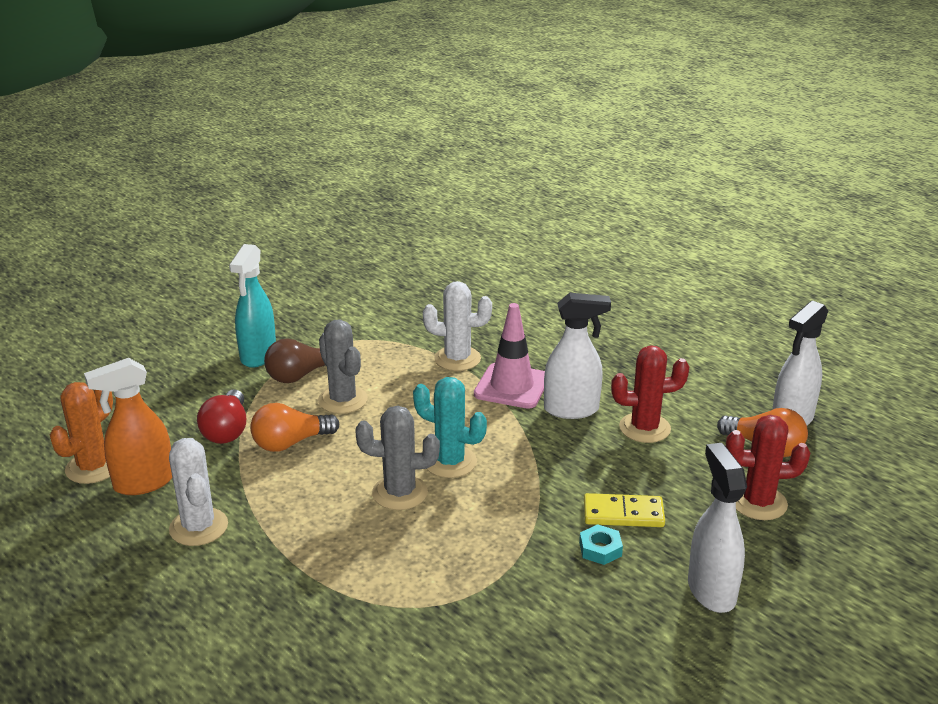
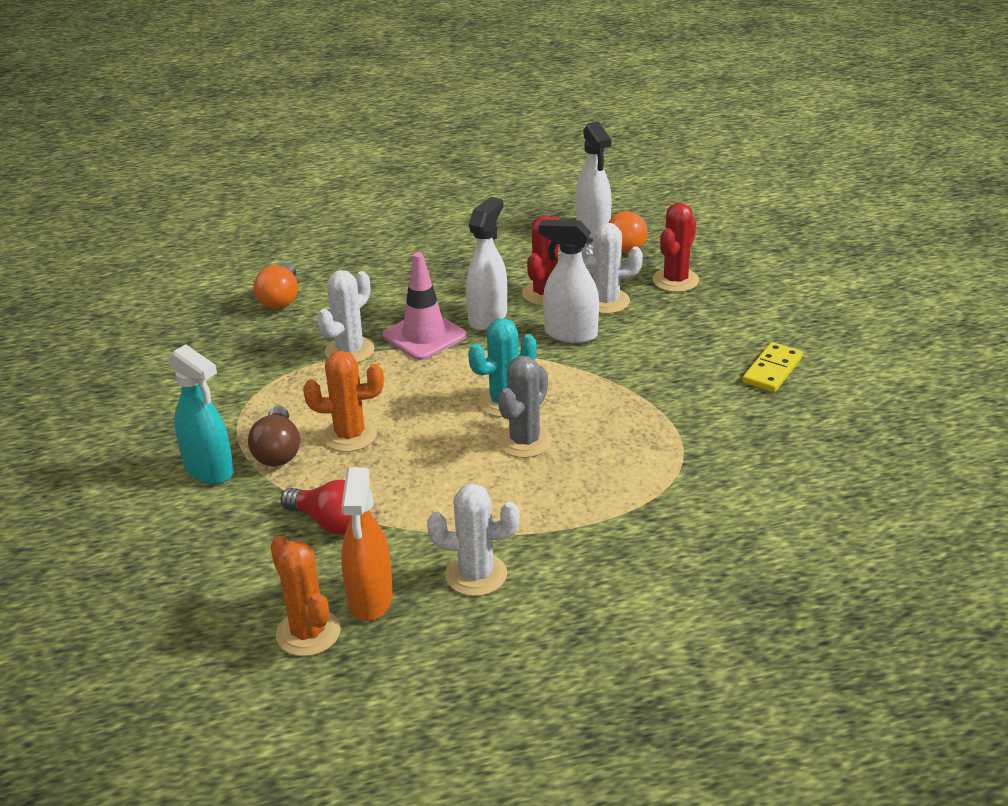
camera: 60 degrees left, 5 degrees up
orange light bulb [250,403,339,452] -> orange light bulb moved to [254,263,298,309]
grey cactus [318,319,368,414] -> orange cactus [303,351,384,452]
turquoise nut [579,524,623,565] -> none
yellow domino [584,493,665,527] -> yellow domino moved to [743,342,803,392]
white spray bottle [688,443,747,613] -> white spray bottle moved to [539,219,599,343]
none -> white cactus [581,223,643,314]

